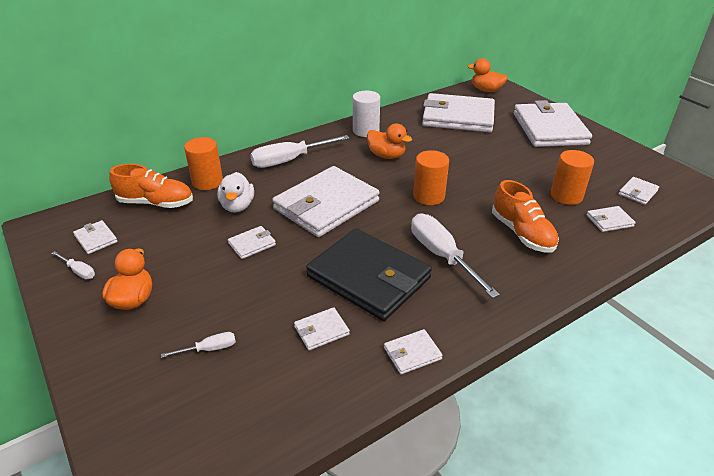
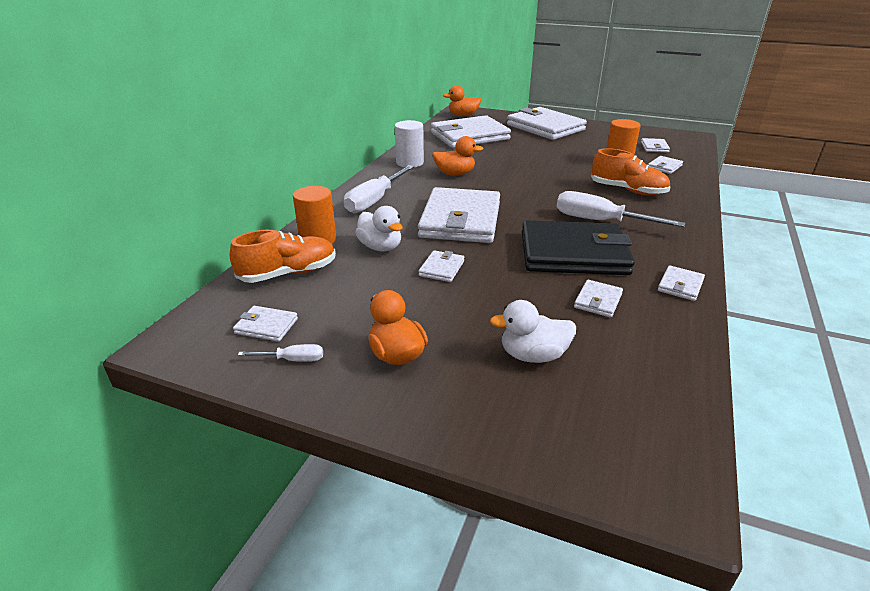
camera: 35 degrees left, 5 degrees down
white screwdriver [161,332,236,358] -> white duck [490,300,576,363]
orange cylinder [413,150,449,205] -> none

